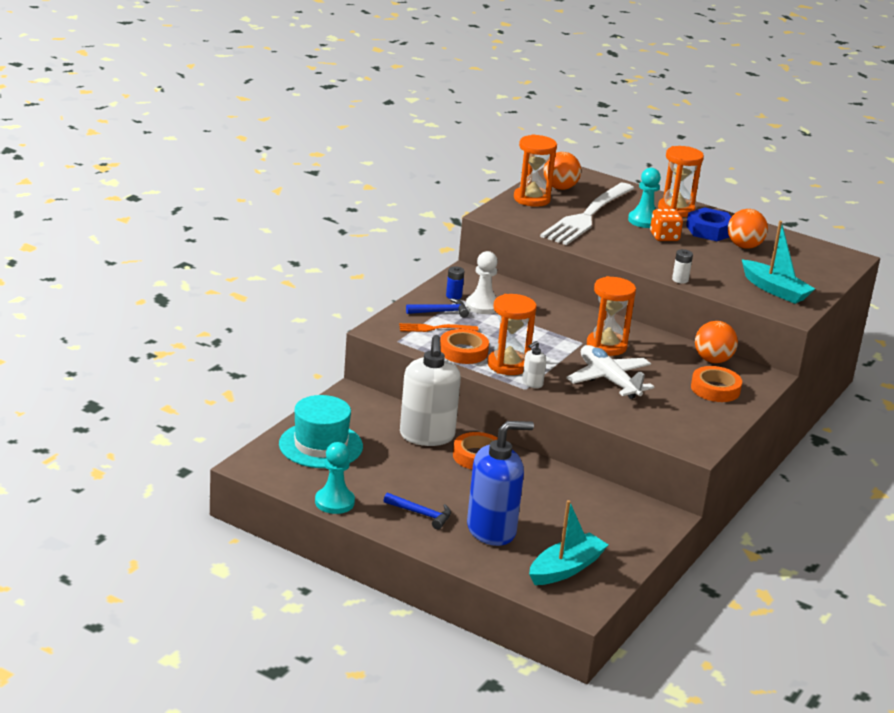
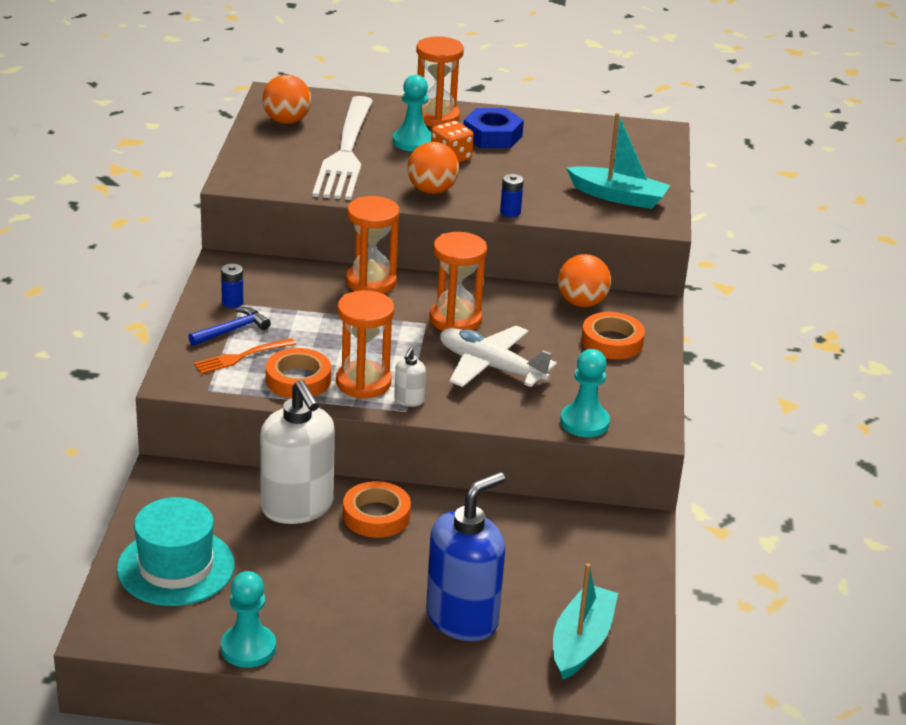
camera: 25 degrees left, 5 degrees up
blue hammer [384,493,451,530] -> none
white pawn [466,251,498,314] -> none
orange hourglass [514,134,557,207] -> orange hourglass moved to [346,196,399,294]
white battery [672,249,693,284] -> blue battery [500,174,524,217]
orange ball [728,209,768,249] -> orange ball moved to [407,142,459,194]
none -> turquoise pawn [560,349,610,437]

